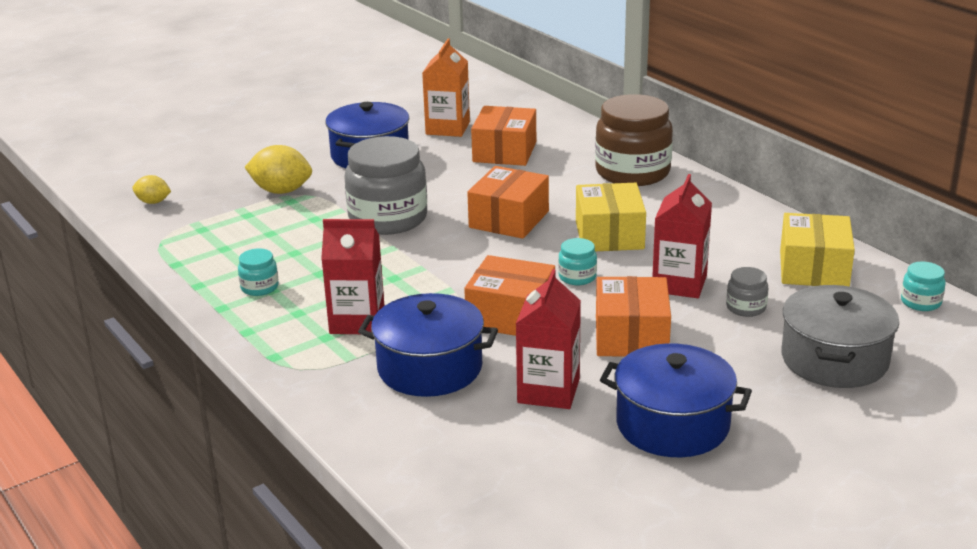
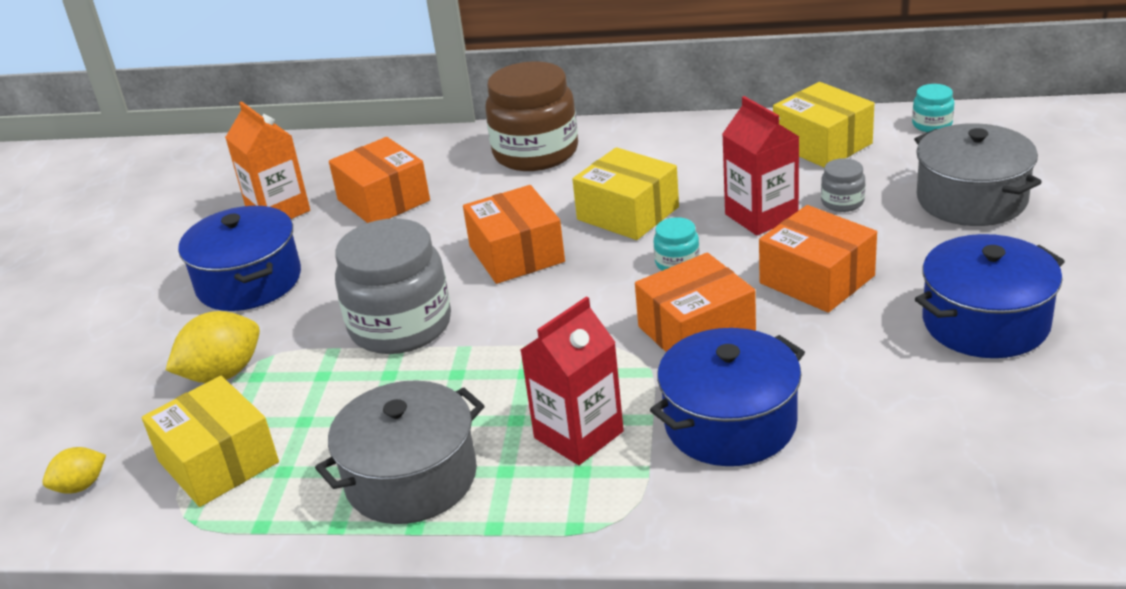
camera: 45 degrees left, 5 degrees up
turquoise jar [238,248,279,296] -> grey pot [315,380,485,524]
red carton [516,269,581,409] -> none
none -> yellow box [142,376,279,507]

